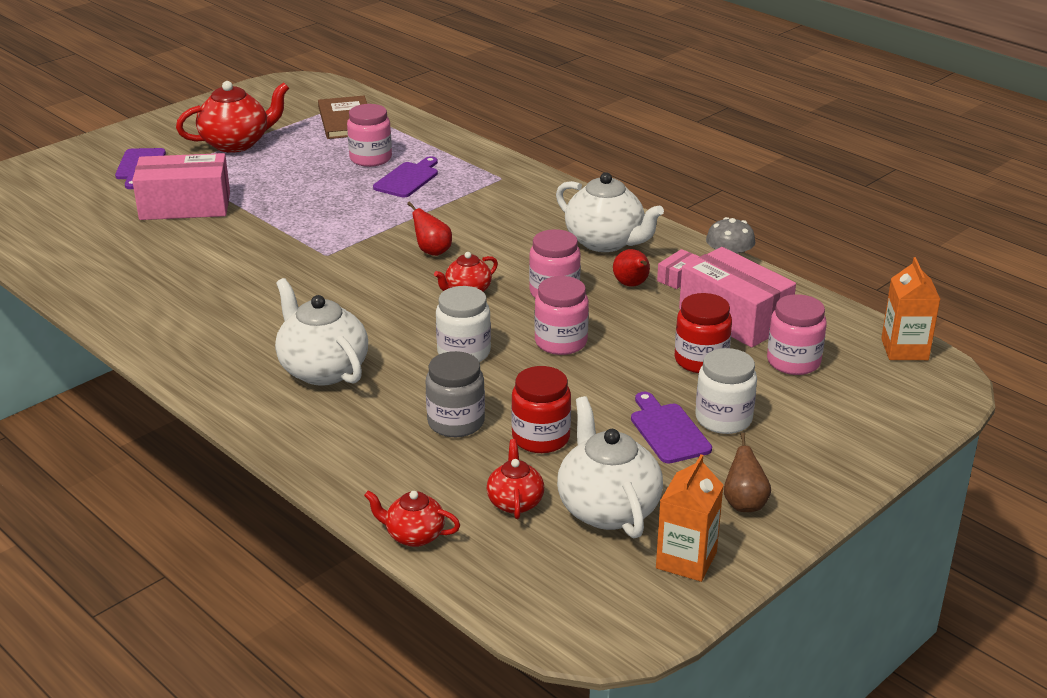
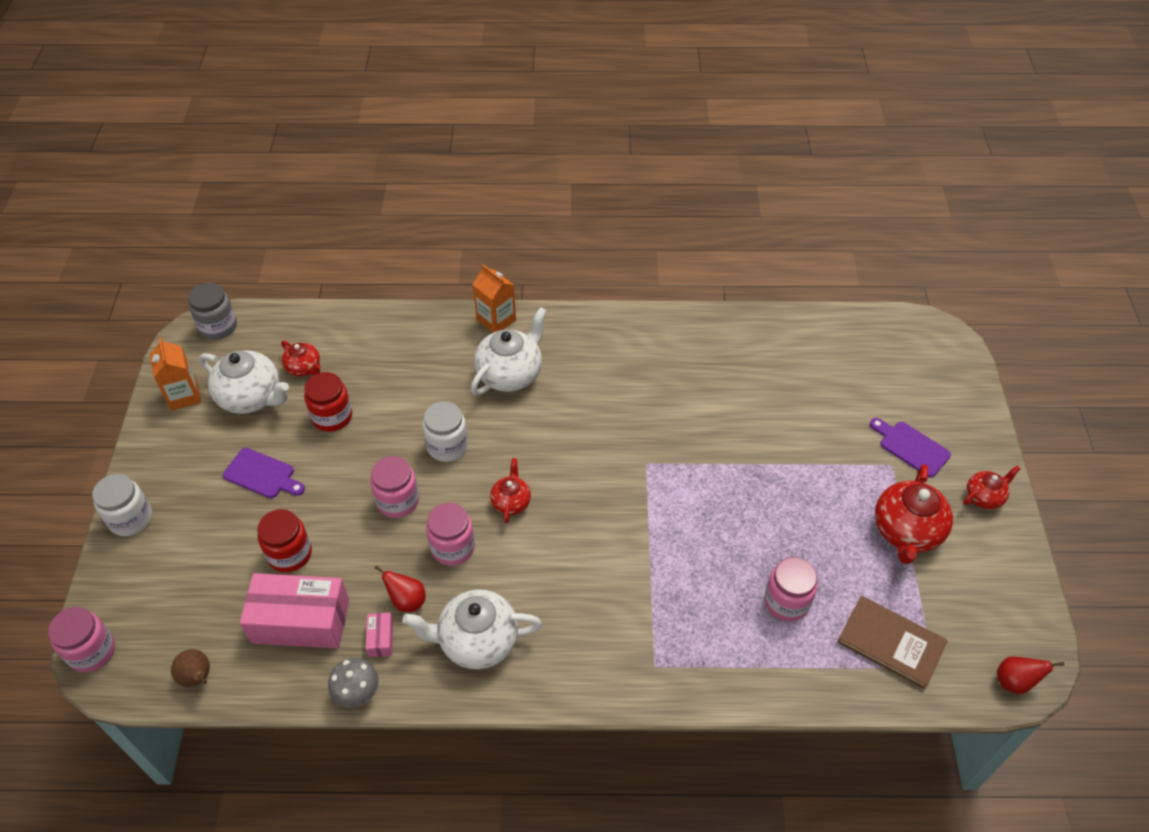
camera: 135 degrees right, 20 degrees up
pink box [132,153,230,220] -> none
white teapot [275,278,368,386] -> white teapot turned 60 degrees counterclockwise [471,307,547,395]
red teapot [364,490,460,547] -> red teapot moved to [963,466,1020,509]
purple cutting board [373,156,438,198] -> none
red pear [407,202,452,256] -> red pear moved to [997,657,1064,694]
grey jar [426,351,485,437] -> grey jar moved to [188,283,237,340]
white jar [695,348,757,434] -> white jar moved to [92,474,152,536]
brown pear [724,432,771,512] -> brown pear moved to [171,649,210,687]
pink jar [767,294,827,375] -> pink jar moved to [48,607,115,673]
orange carton [881,257,941,360] -> orange carton moved to [473,264,516,333]

